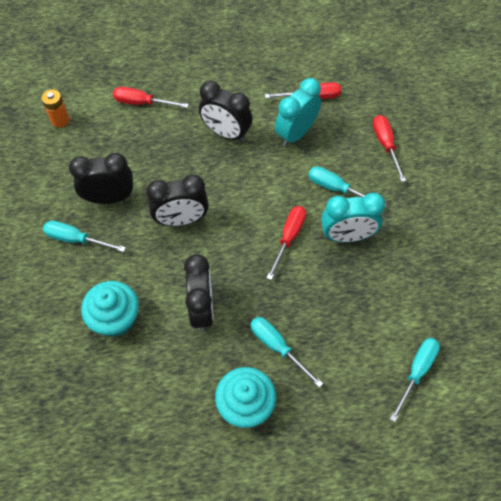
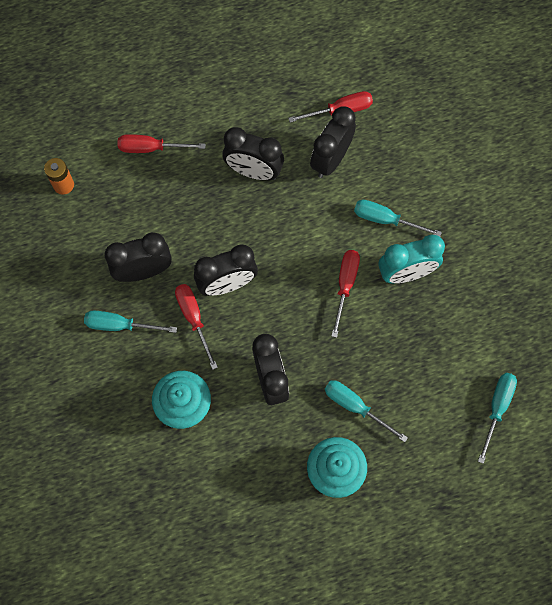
camera: 10 degrees left, 10 degrees up
turquoise clock [275,78,321,146] -> black clock [310,106,356,178]
red screwdriver [373,115,406,182] -> red screwdriver moved to [175,284,218,370]

